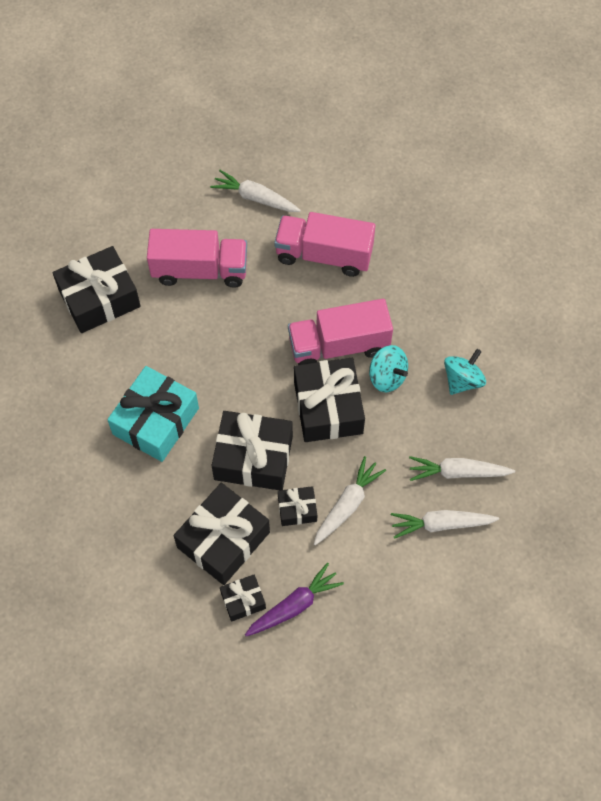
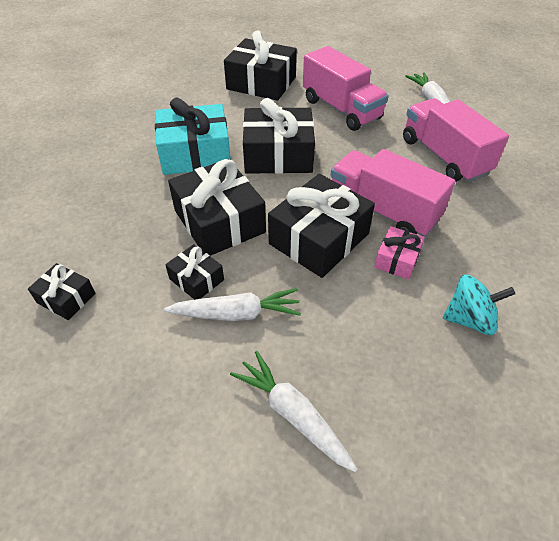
camera: 50 degrees right, 15 degrees down
black gift [174,483,270,585] -> black gift moved to [243,98,315,174]
purple carrot [245,563,344,636] -> none
turquoise spinning top [369,345,408,392] -> pink gift [374,226,425,279]
white carrot [409,456,515,481] -> none

